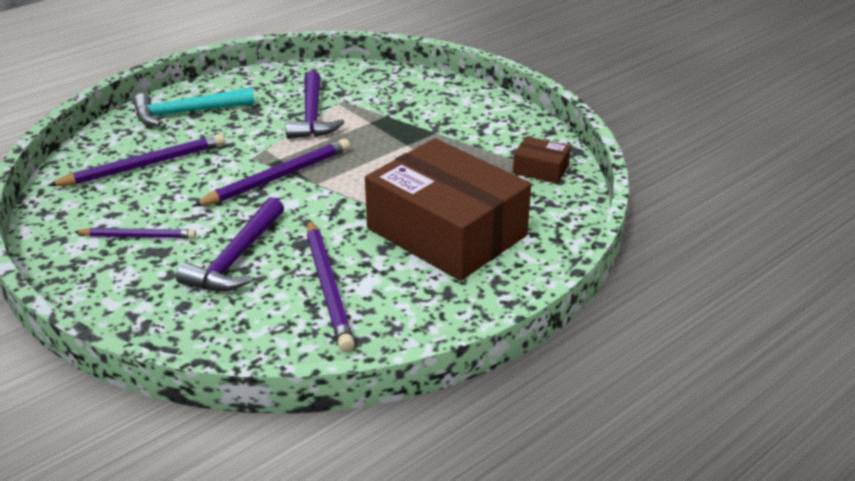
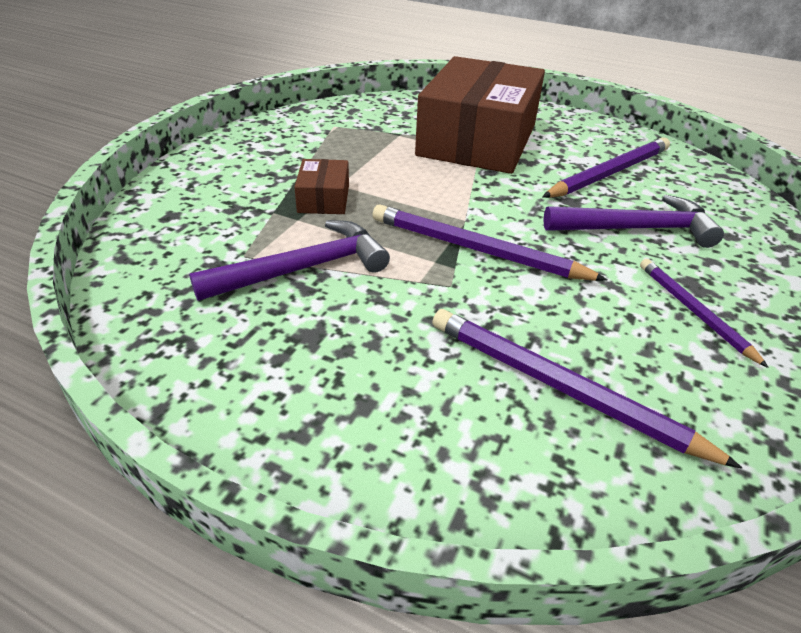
camera: 115 degrees left, 5 degrees up
turquoise hammer [133,87,255,126] -> none
brown box [513,136,571,184] -> brown box moved to [294,159,349,214]

